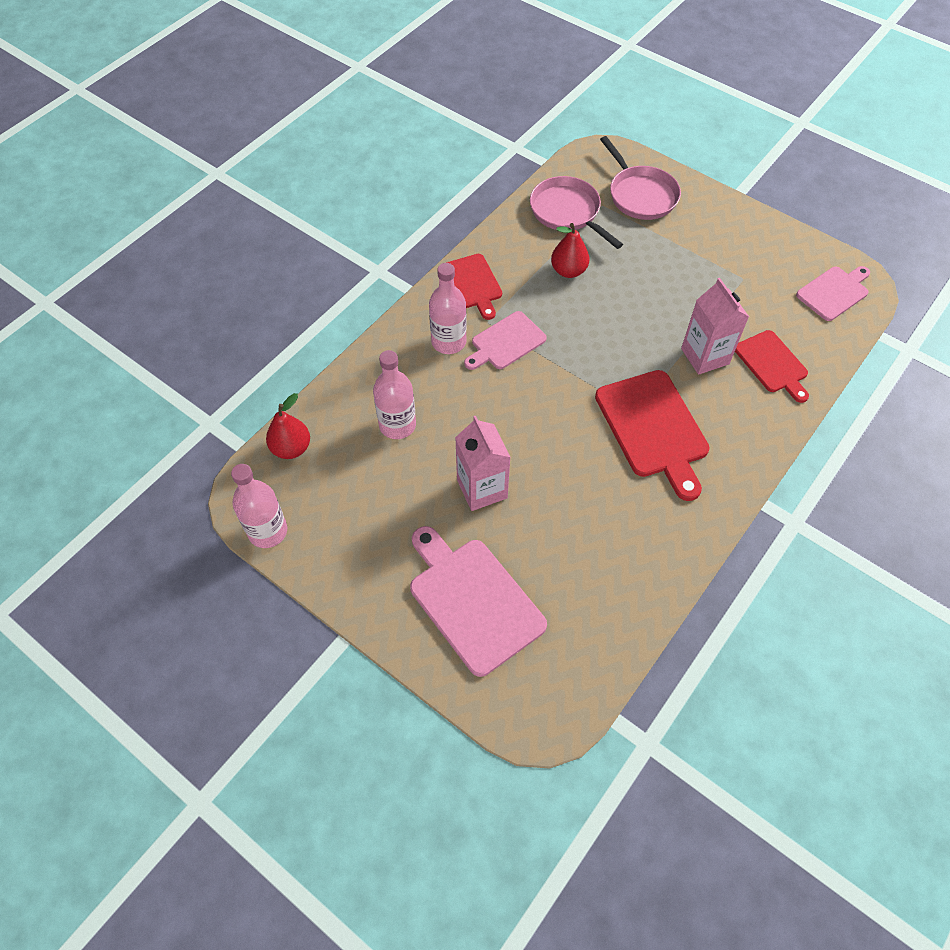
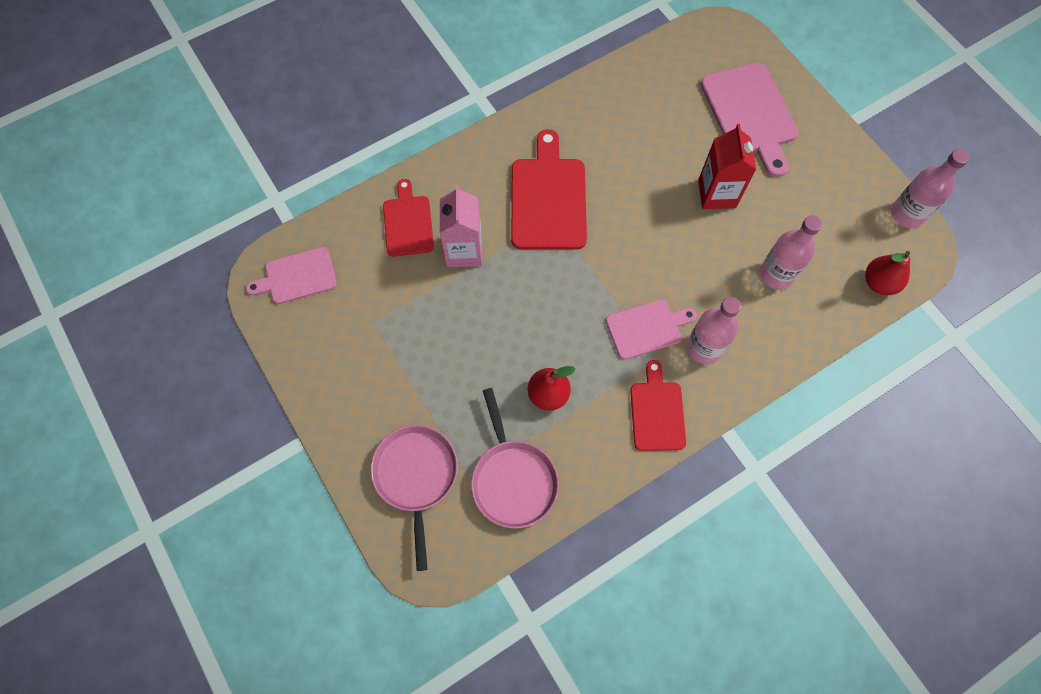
camera: 160 degrees left, 10 degrees up
pink carton [455,416,510,511] -> red carton [698,124,756,209]

